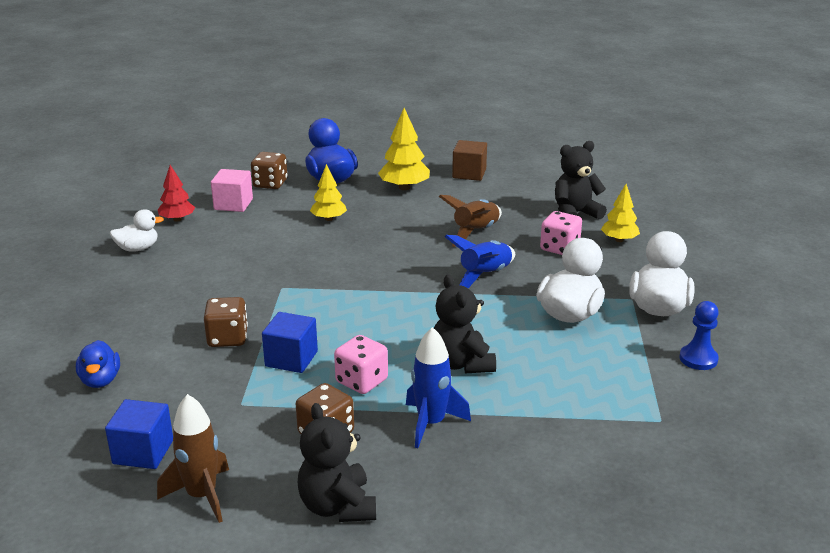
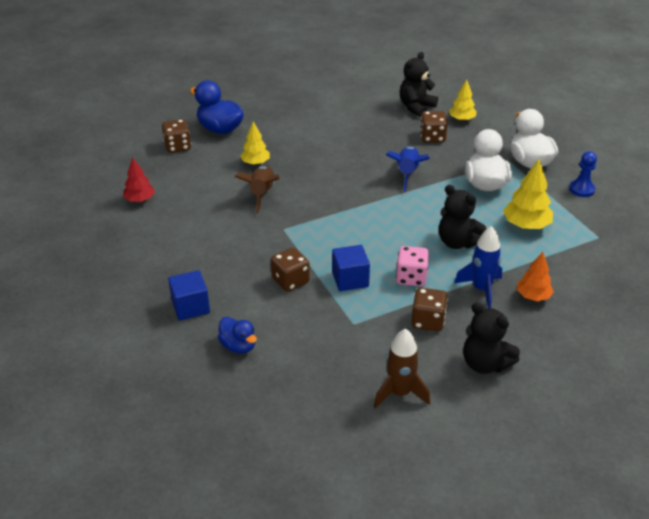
camera: 30 degrees left, 10 degrees up
blue cube [105,399,173,469] -> blue cube moved to [168,270,210,321]
white duck [110,209,164,252] -> none
pink cube [211,169,253,212] -> none
yellow tree [378,108,430,190] -> yellow tree moved to [503,159,553,229]
brown rocket [439,195,502,247] -> brown rocket moved to [235,166,280,214]
brown cube [452,140,487,181] -> none
pink dice [540,211,582,255] -> brown dice [420,111,448,142]
none -> orange tree [517,252,554,301]

